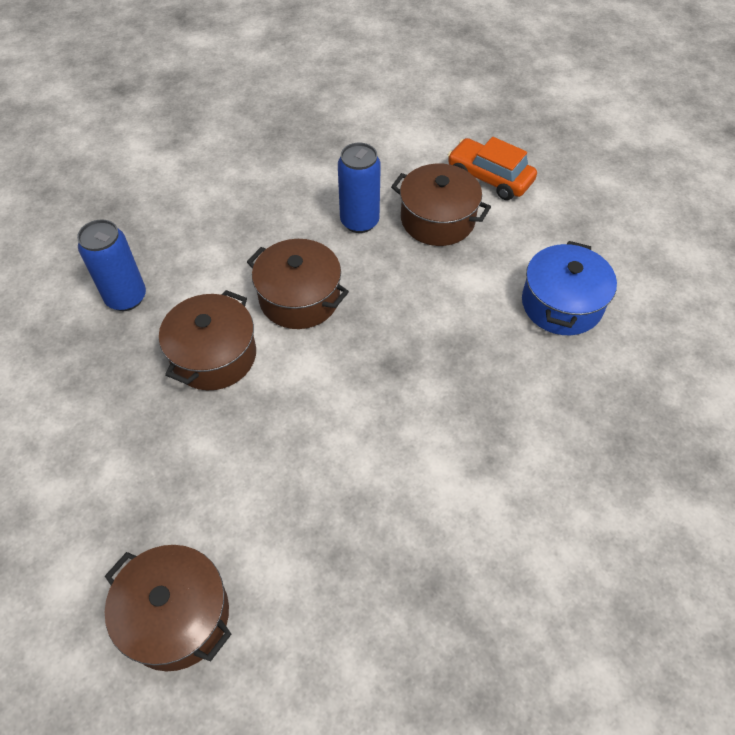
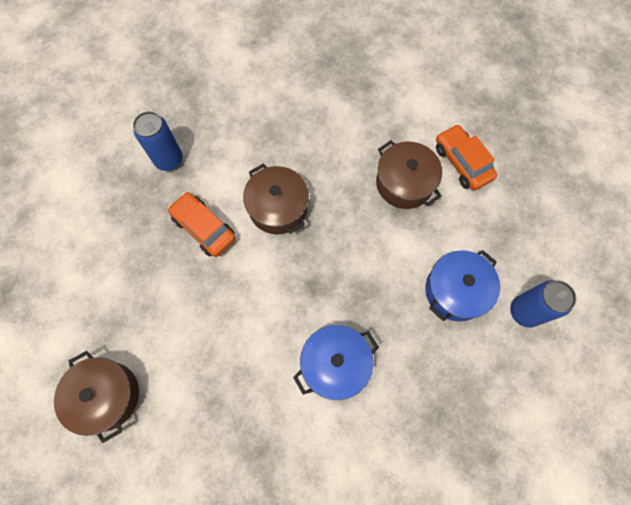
camera: 25 degrees right, 15 degrees up
brown pot [159,290,256,390] -> orange car [168,192,236,257]
blue can [338,143,381,233] -> blue can moved to [510,280,576,327]
none -> blue pot [293,325,379,400]

